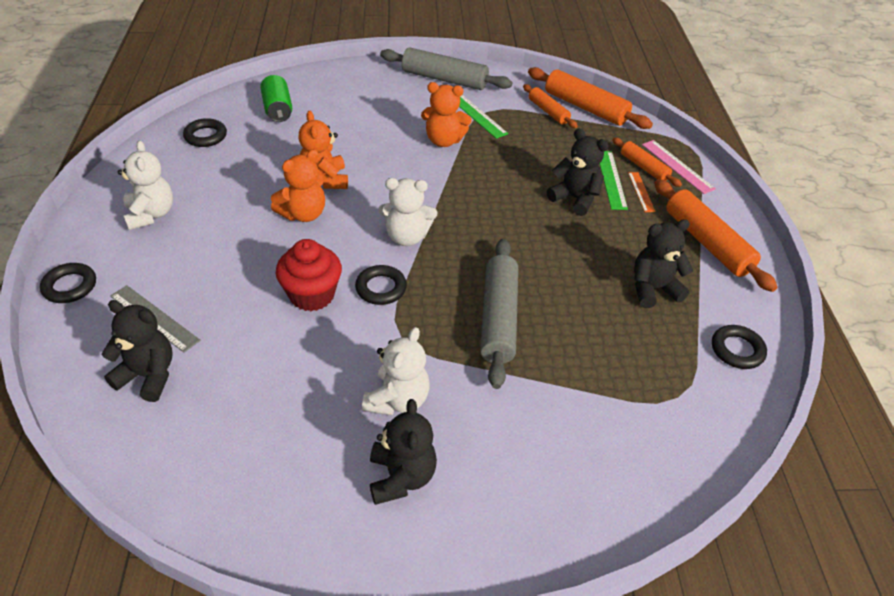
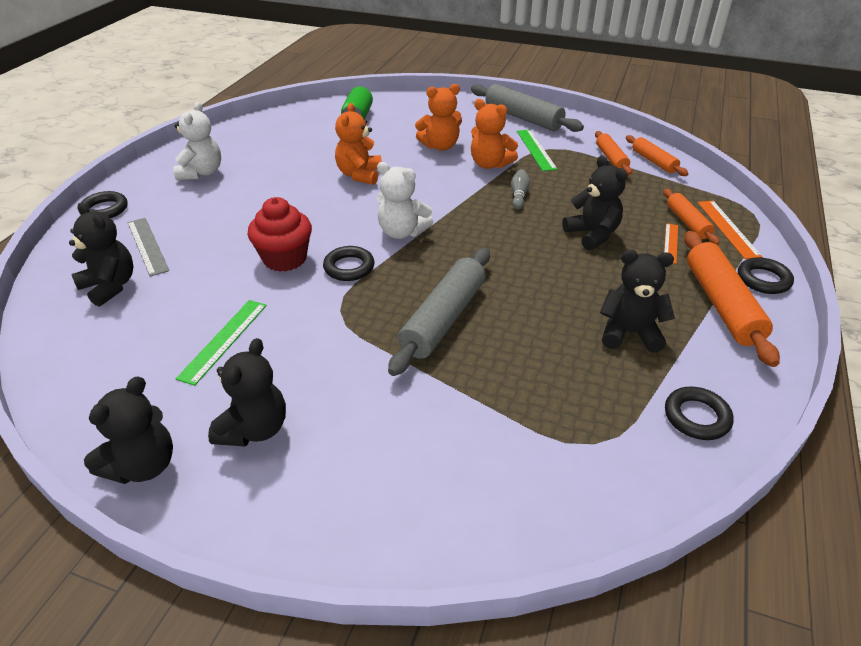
camera: 25 degrees right, 5 degrees down
black ring [183,118,227,147] -> black ring moved to [738,257,794,294]
orange teddy bear [271,149,325,222] -> orange teddy bear moved to [415,84,462,151]
white teddy bear [362,327,430,416] -> none
orange rolling pin [528,67,653,129] -> orange rolling pin [626,135,688,176], size x0.58
green ruler [600,151,628,210] -> green ruler moved to [176,300,267,386]
pink ruler [642,140,716,194] -> orange ruler [698,201,763,259]
none -> black teddy bear [84,376,173,484]
none -> grey bowling pin [511,169,530,209]

